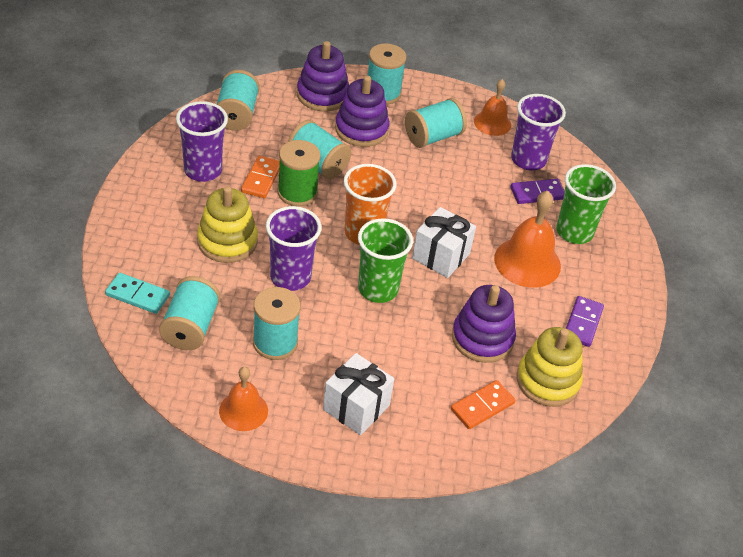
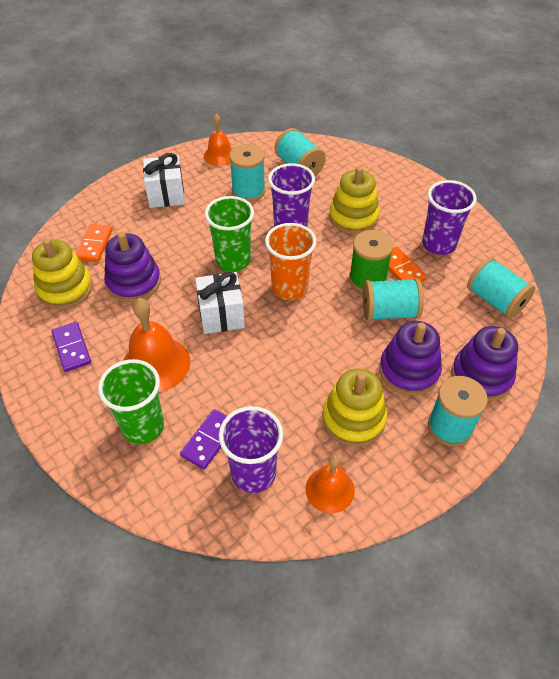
camera: 140 degrees right, 5 degrees up
turquoise domino [105,273,170,314] -> none
turquoise spool [405,98,467,148] -> yellow stacking toy [322,369,387,447]

